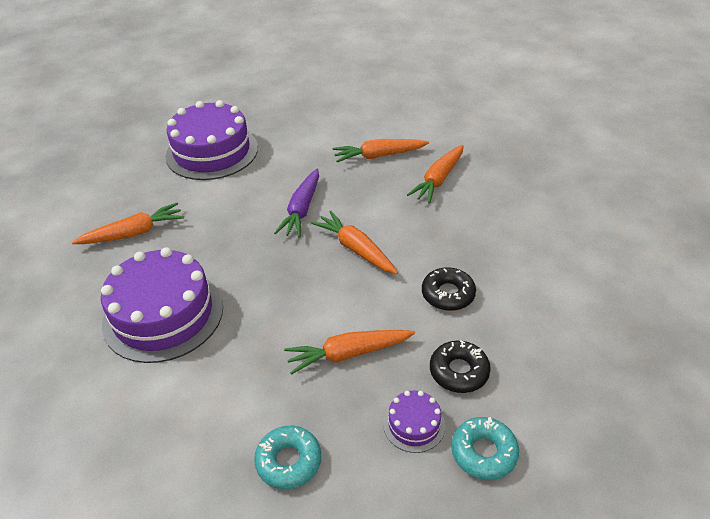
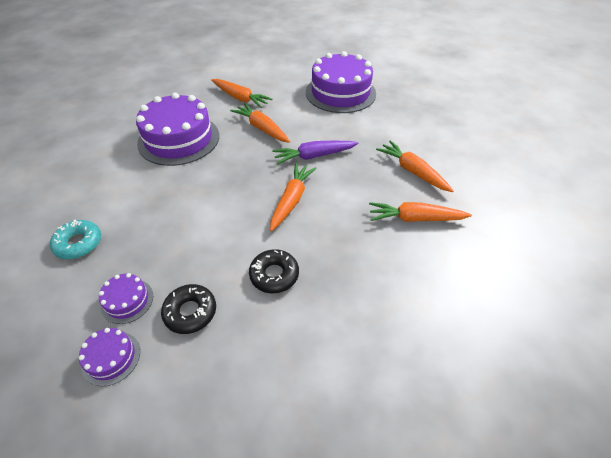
camera: 60 degrees right, 5 degrees up
orange carrot [284,330,415,375] -> orange carrot moved to [230,103,290,143]
turquoise donut [451,417,519,480] -> purple cake [79,328,140,386]

